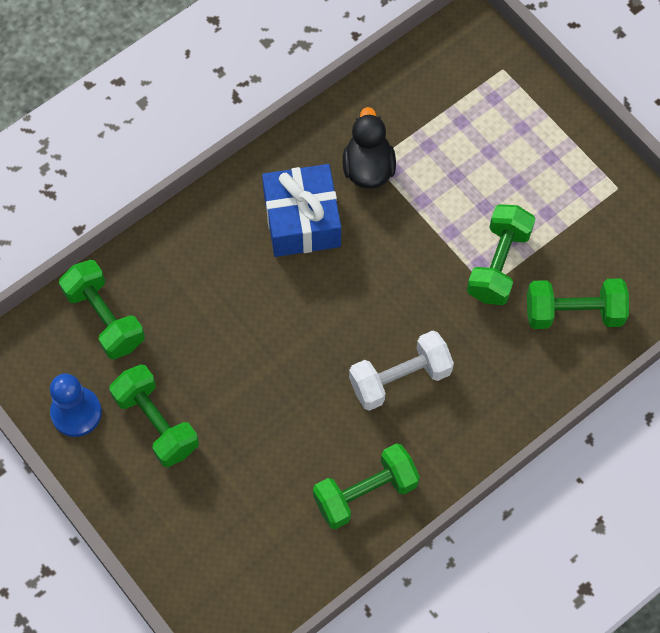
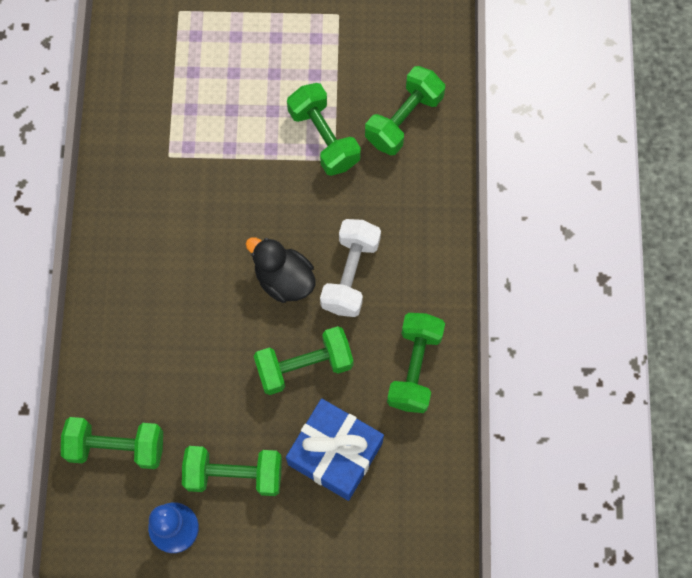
camera: 50 degrees left, 5 degrees up
blue gift [262,164,341,257] -> blue gift moved to [286,399,384,501]
black duck [343,107,396,189] -> black duck moved to [246,237,316,303]
none -> green dumbbell [254,326,353,395]

